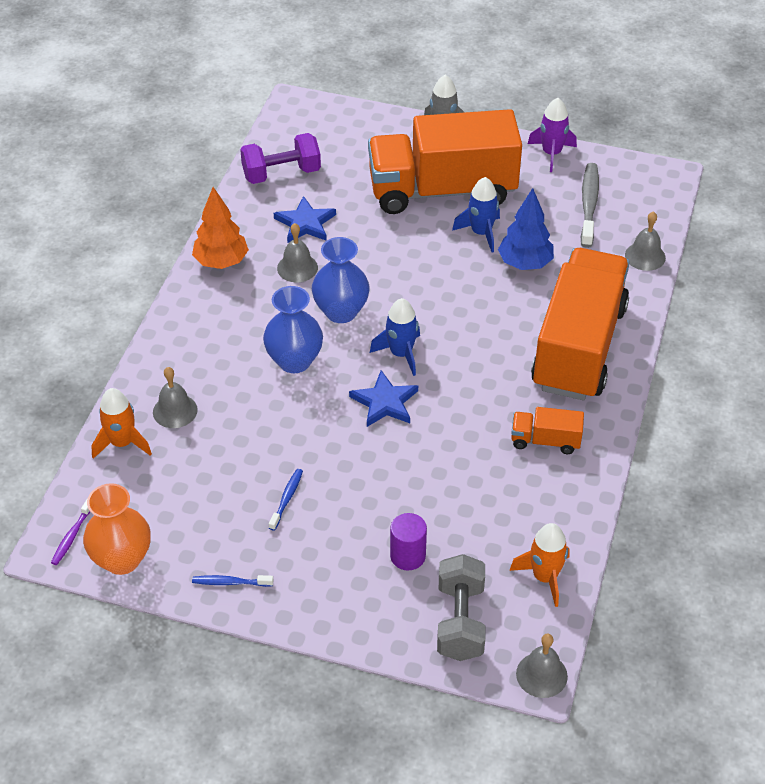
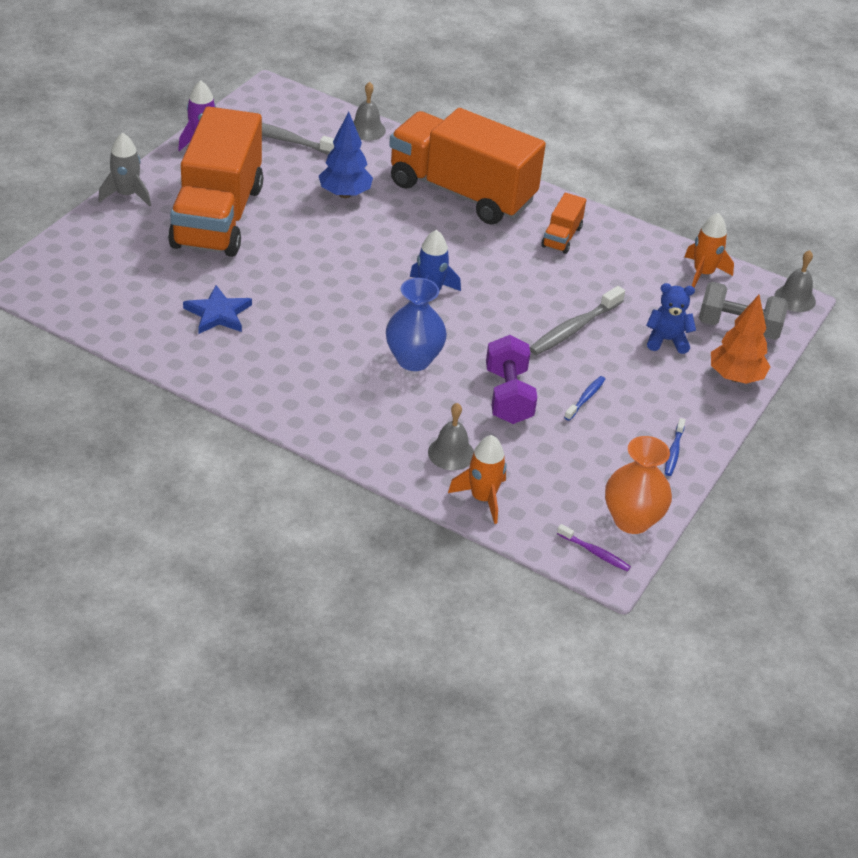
camera: 80 degrees left, 5 degrees down
orange tree [192,187,249,269] -> orange tree moved to [711,295,770,384]
purple dumbbell [240,133,321,184] -> purple dumbbell moved to [486,335,537,424]
blue toothbrush [269,469,303,531] -> blue toothbrush turned 90 degrees clockwise [564,376,605,421]
grey bell [277,223,318,282] -> none
blue vase [312,237,370,323] -> none
blue star [349,370,418,427] -> none
purple cylinder [390,513,427,571] -> blue teddy bear [646,283,696,354]
blue rocket [452,177,500,252] -> none
none -> grey toothbrush [530,286,625,355]

